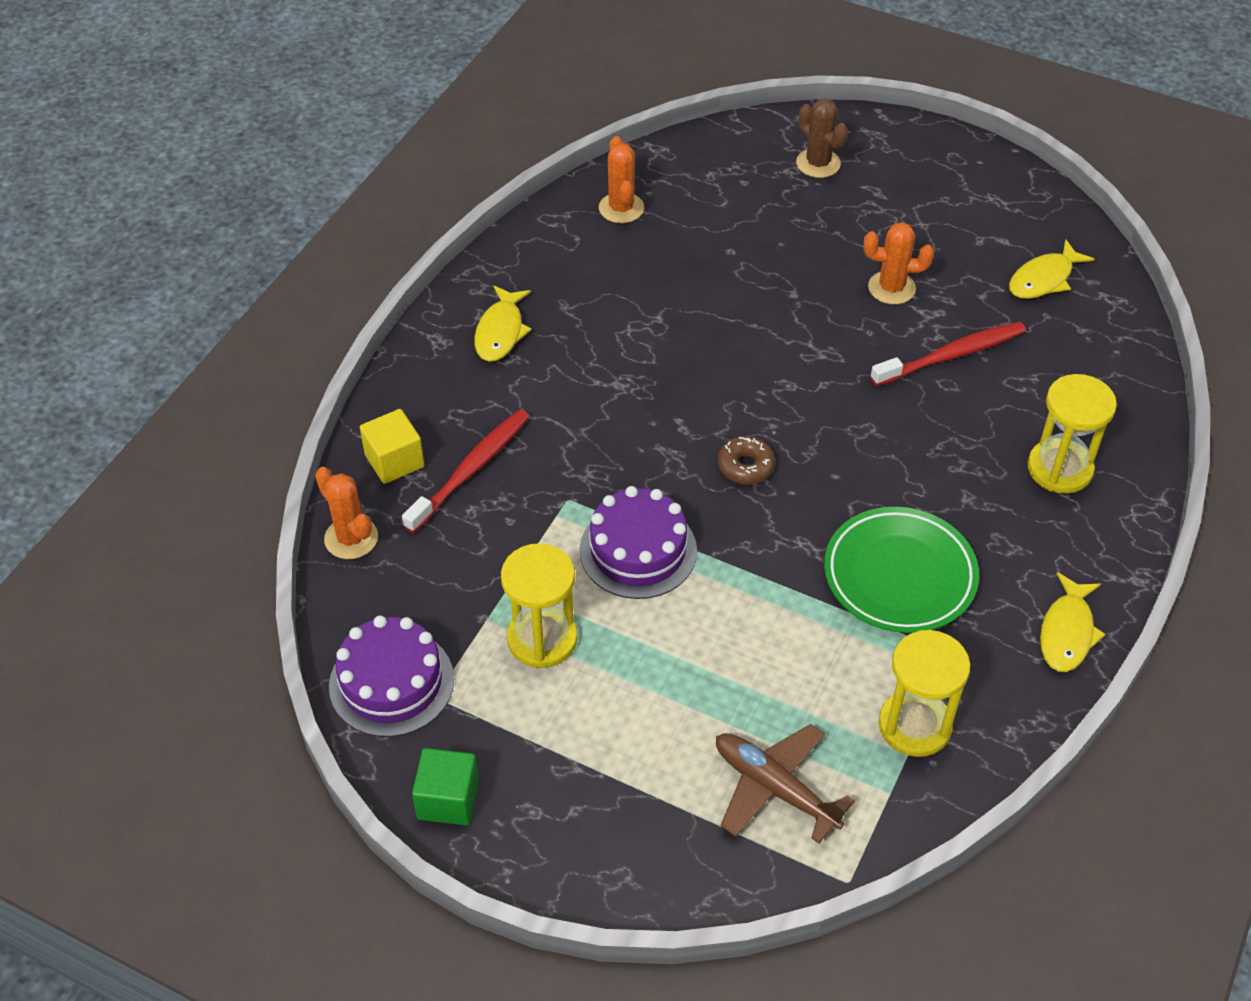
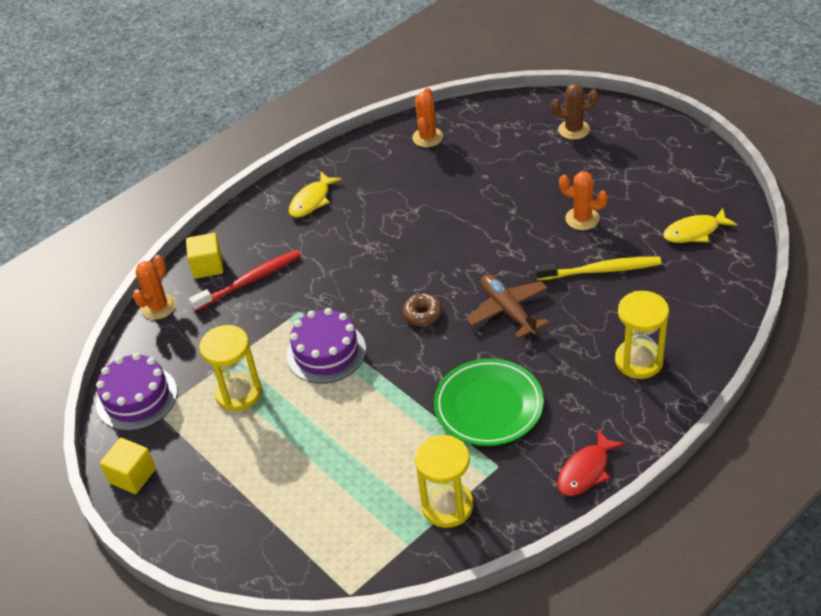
camera: 25 degrees right, 5 degrees down
orange cactus [315,467,378,559] -> orange cactus turned 45 degrees clockwise [133,255,176,320]
green cube [412,748,479,826] -> yellow cube [100,438,156,494]
brown plane [716,724,855,843] -> brown plane moved to [466,274,549,339]
brown cactus [796,98,848,178] -> brown cactus turned 75 degrees counterclockwise [551,83,598,140]
red toothbrush [870,321,1026,386] -> yellow toothbrush [535,257,661,281]
yellow fish [1040,572,1106,672] -> red fish [557,429,625,496]

